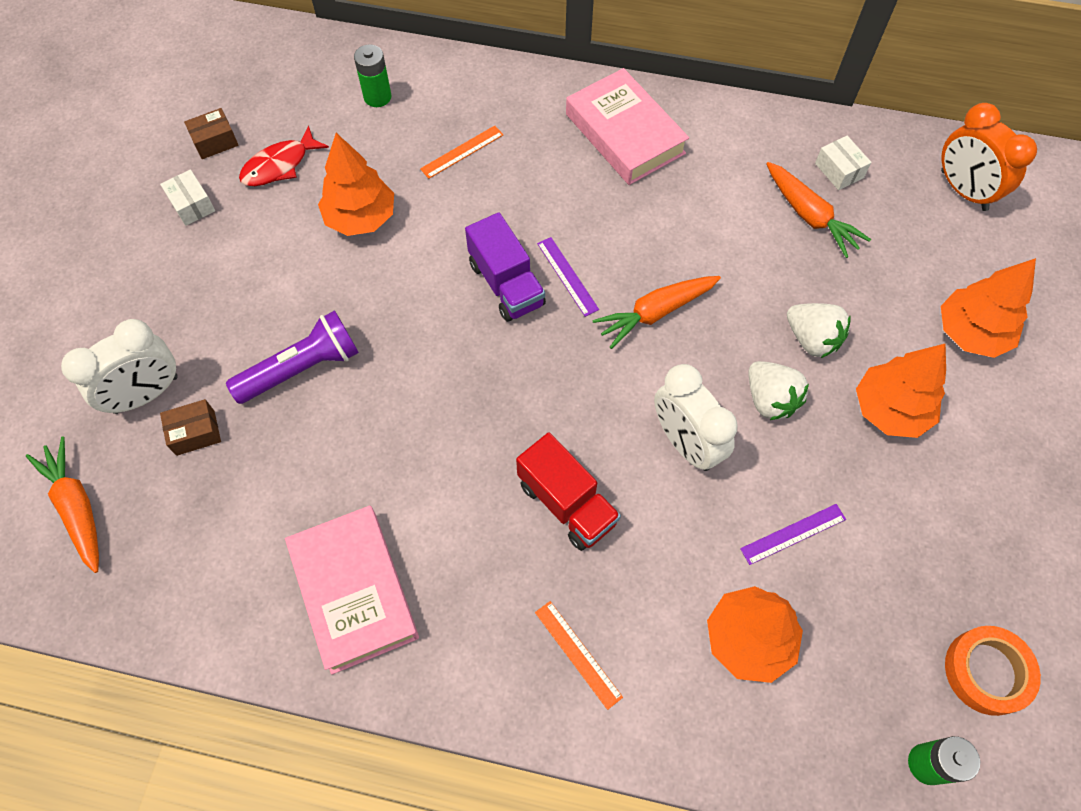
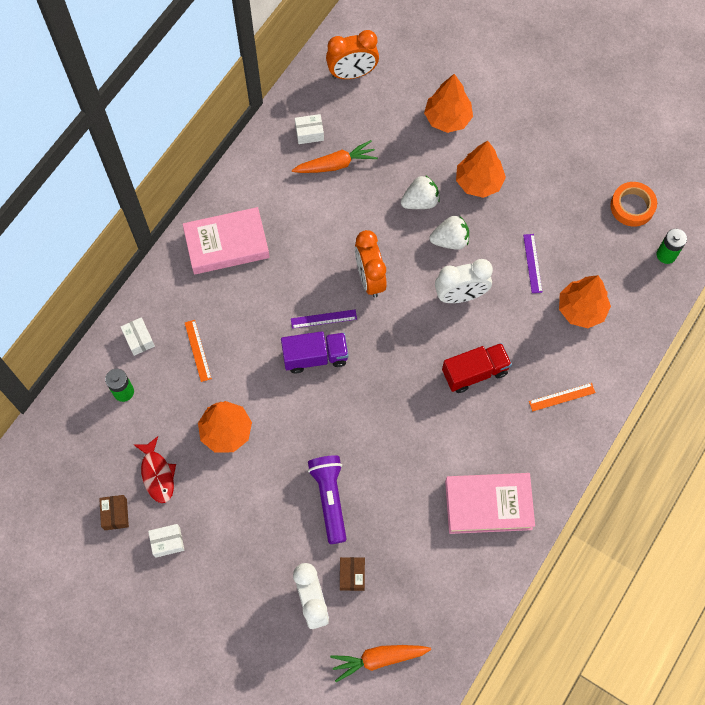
camera: 70 degrees left, 5 degrees up
orange carrot [592,276,721,349] -> orange clock [355,230,387,297]
none -> white box [121,317,155,356]

